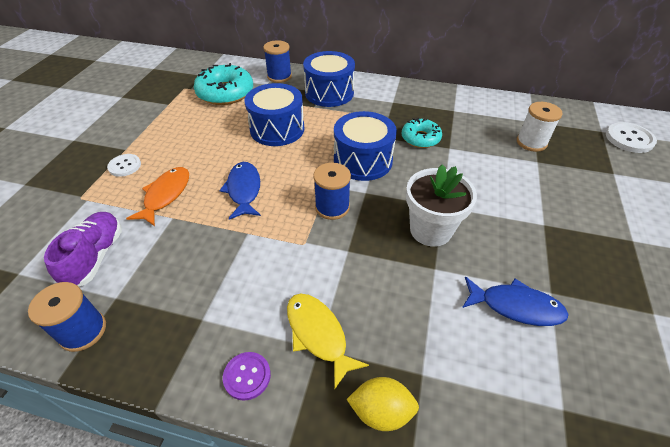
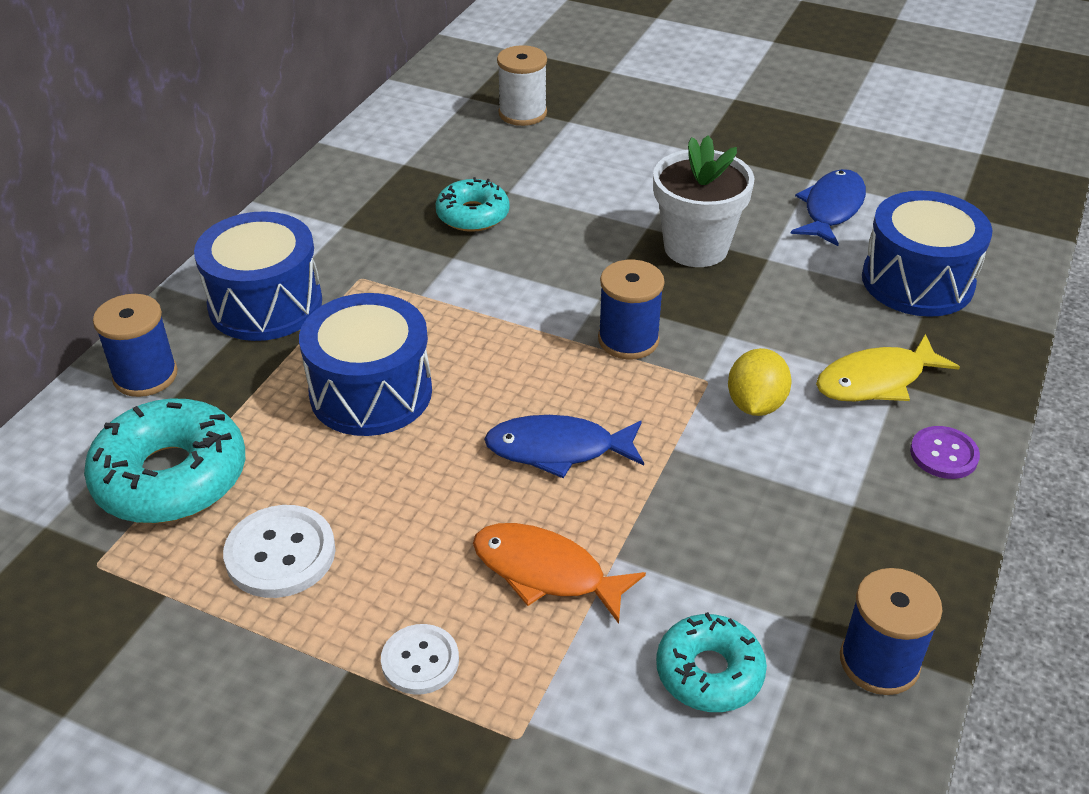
camera: 80 degrees left, 5 degrees down
purple shoe [44,212,122,286] -> turquoise donut [656,612,767,712]
blue drum [334,111,397,181] -> blue drum moved to [862,191,992,317]
yellow lemon [346,377,419,431] -> yellow lemon moved to [728,348,792,416]
white button [606,122,657,153] -> white button moved to [223,505,336,598]

